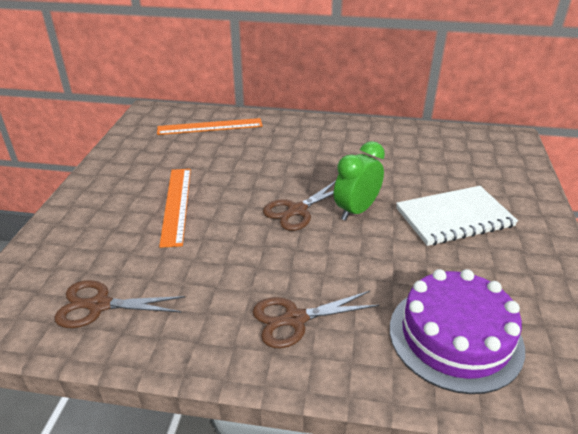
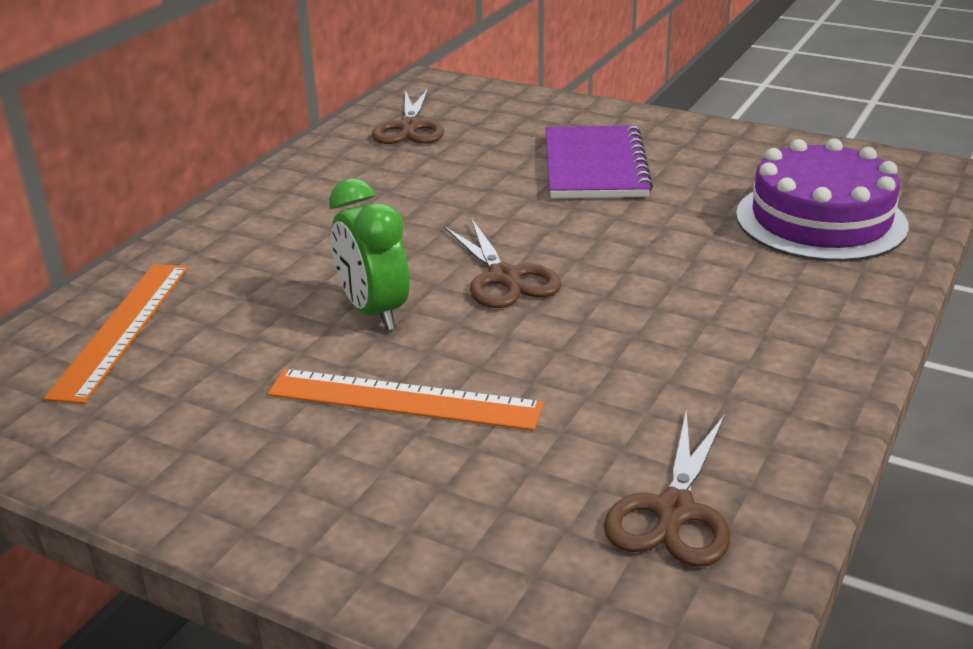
camera: 70 degrees left, 5 degrees down
brown scissors [253,291,379,348] -> brown scissors moved to [372,87,444,144]
green clock [334,141,385,221] -> green clock moved to [329,178,410,330]
white notebook [396,186,518,246] -> purple notebook [546,125,653,198]

